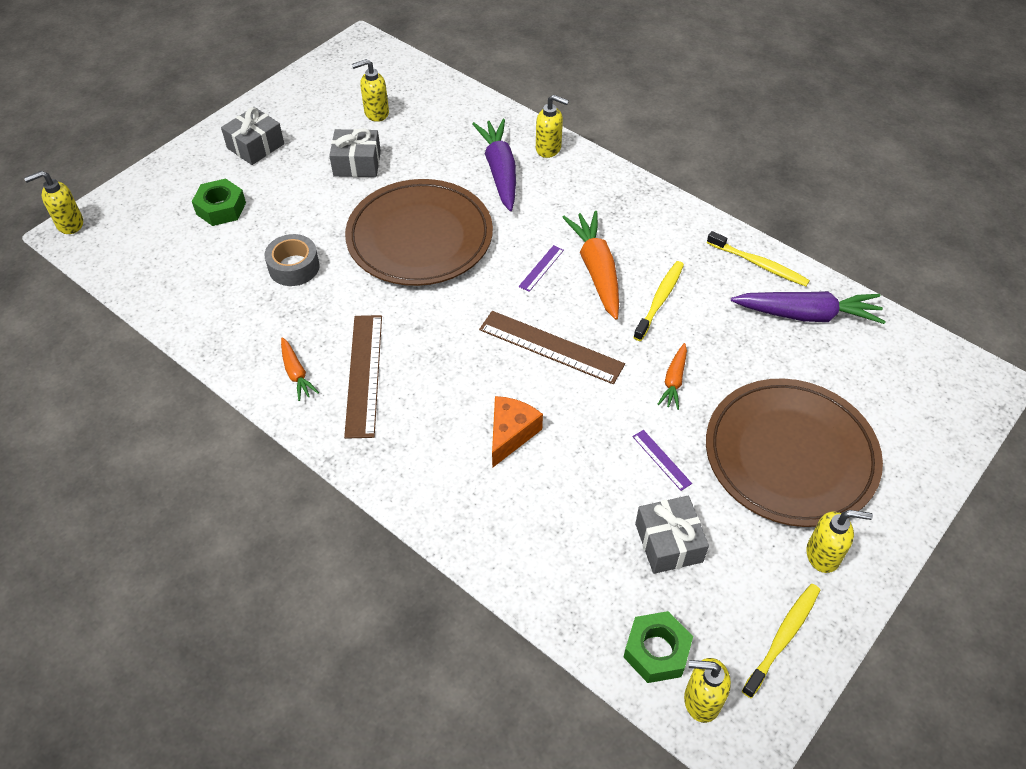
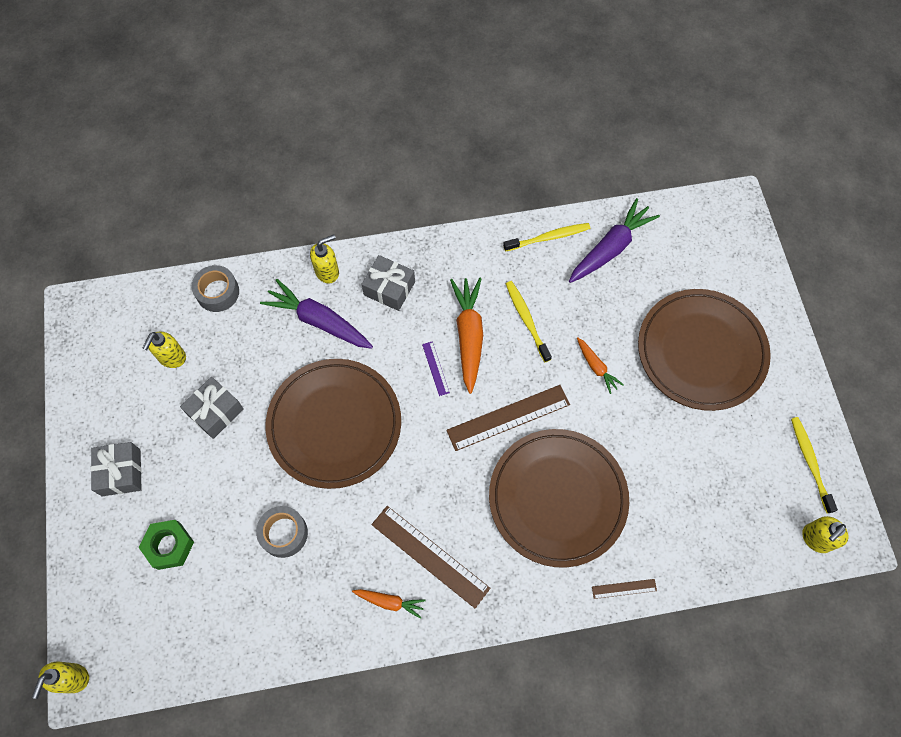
camera: 50 degrees left, 15 degrees up
orange cheese [492,396,543,468] -> brown plate [489,429,629,568]
orange carrot [562,211,619,320] -> orange carrot turned 60 degrees clockwise [450,278,483,394]
green nut [623,611,693,683] -> none
purple ruler [632,430,692,491] -> none
grey gift [635,496,709,574] -> grey gift moved to [361,255,415,311]
yellow soap dispenser [806,510,873,573] -> none
none -> grey tape [192,265,239,312]
none -> brown ruler [592,579,657,599]

